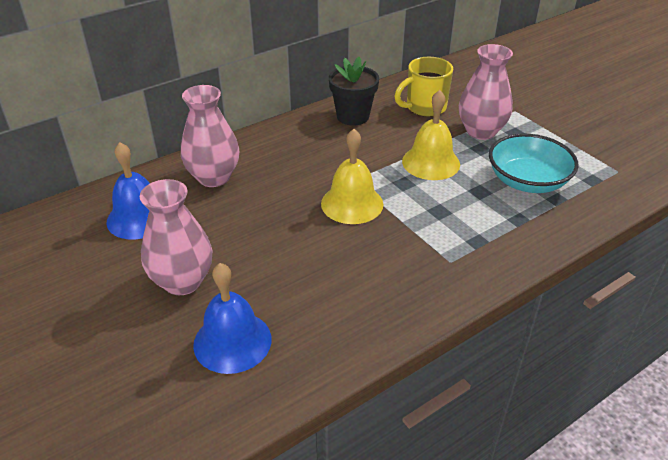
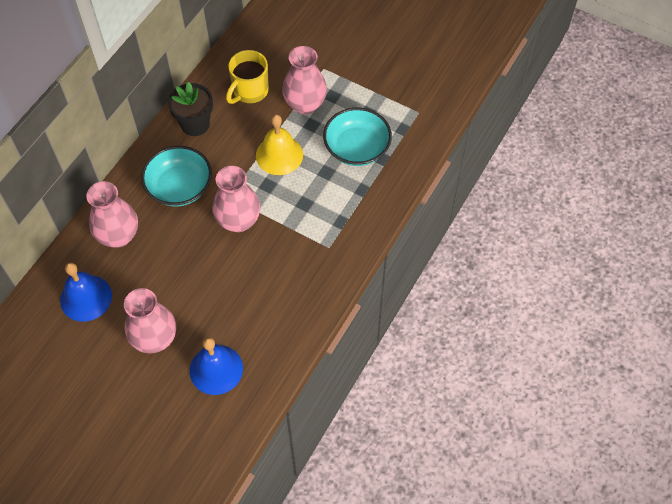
camera: 25 degrees left, 20 degrees up
yellow bell [321,129,383,224] -> pink vase [212,166,260,232]
none -> turquoise bowl [141,146,212,206]

